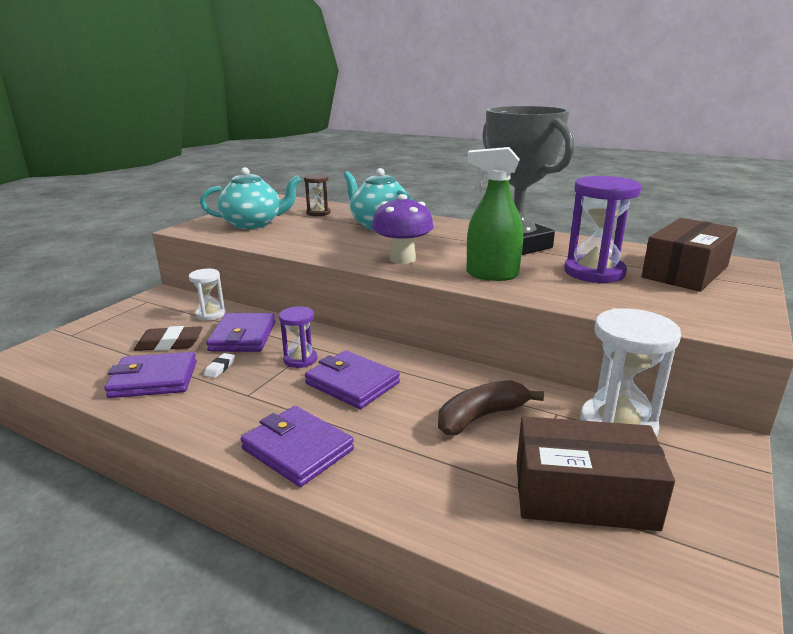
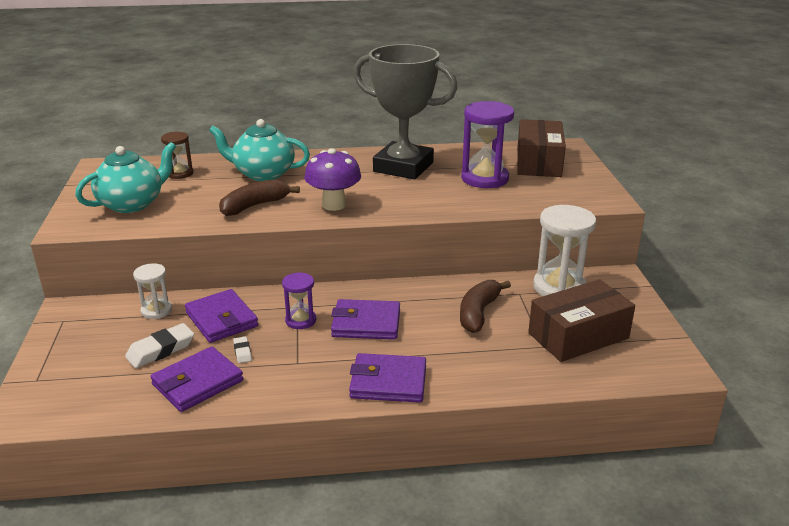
camera: 35 degrees left, 5 degrees up
brown eraser [134,326,203,351] -> white eraser [125,323,194,368]
green spray bottle [467,147,523,281] -> none
none -> brown banana [219,179,300,216]

